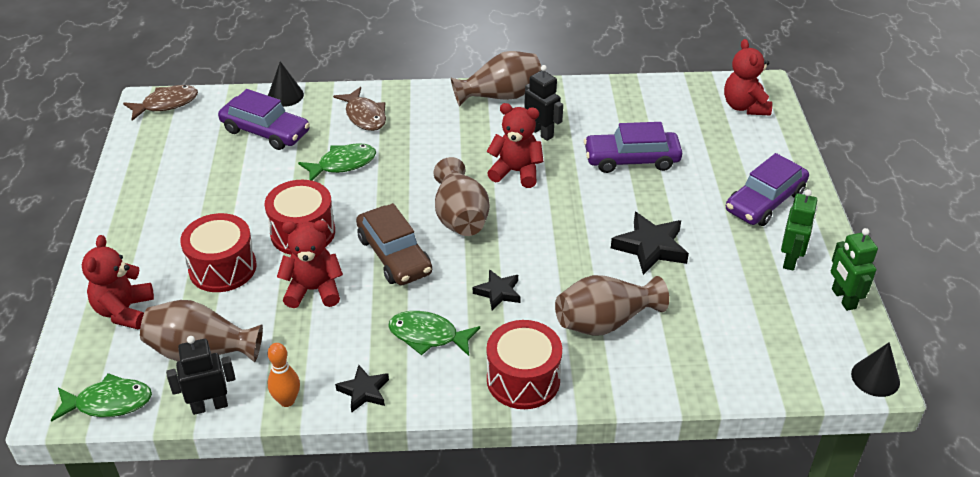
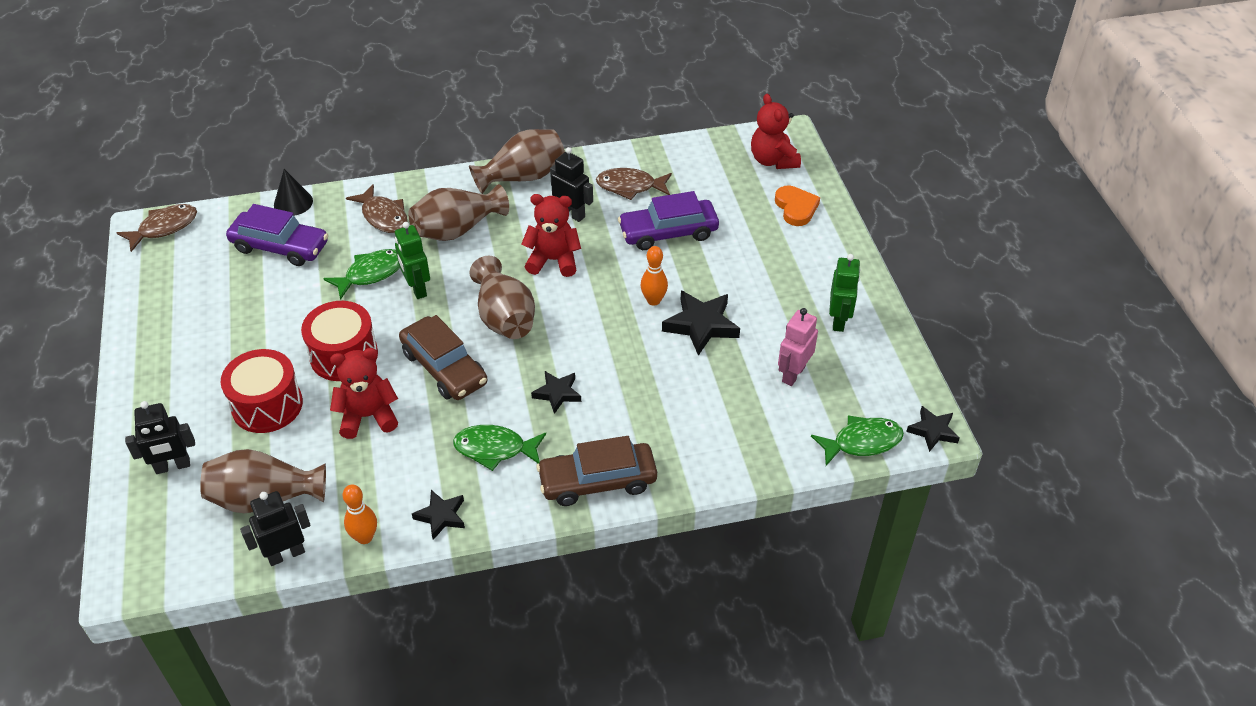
camera: 10 degrees left, 5 degrees up
green fish [51,373,152,422] -> green fish moved to [811,415,904,466]
red teddy bear [82,235,154,329] -> black robot [125,401,195,474]
red drum [487,320,562,409] -> brown car [536,436,657,506]
brown vase [555,275,669,336] -> brown vase moved to [409,184,509,241]
purple car [726,153,809,226] -> none
green robot [831,228,878,311] -> green robot moved to [395,222,430,299]
black cone [851,342,900,397] -> black star [906,406,960,452]
none -> brown fish [596,168,672,200]
none -> orange bowling pin [640,246,668,306]
none -> orange heart [775,186,820,226]
none -> pink robot [778,308,818,386]

